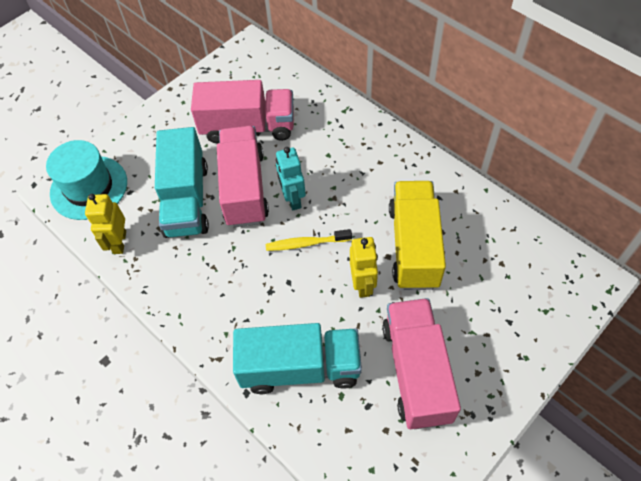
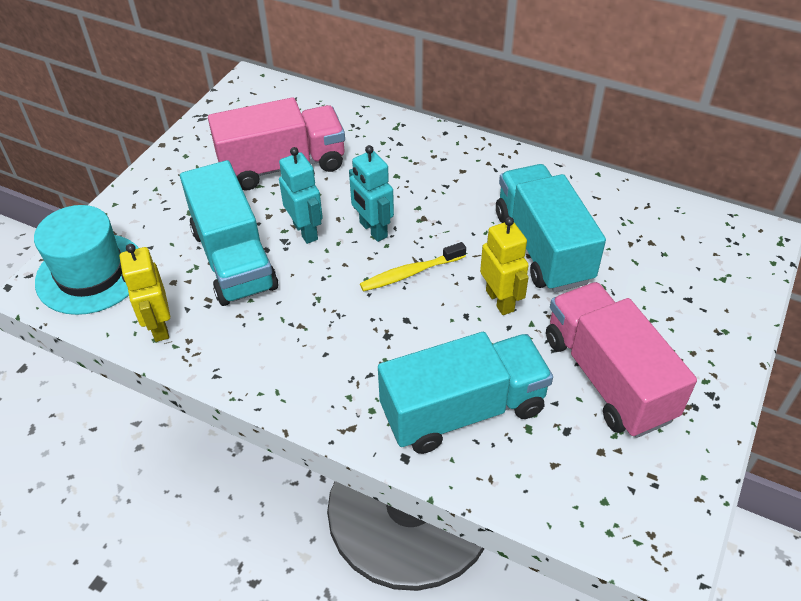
camera: 20 degrees left, 10 degrees down
pink truck [217,126,269,227] -> turquoise robot [279,147,323,244]
yellow truck [389,181,446,290] -> turquoise truck [496,164,606,292]

